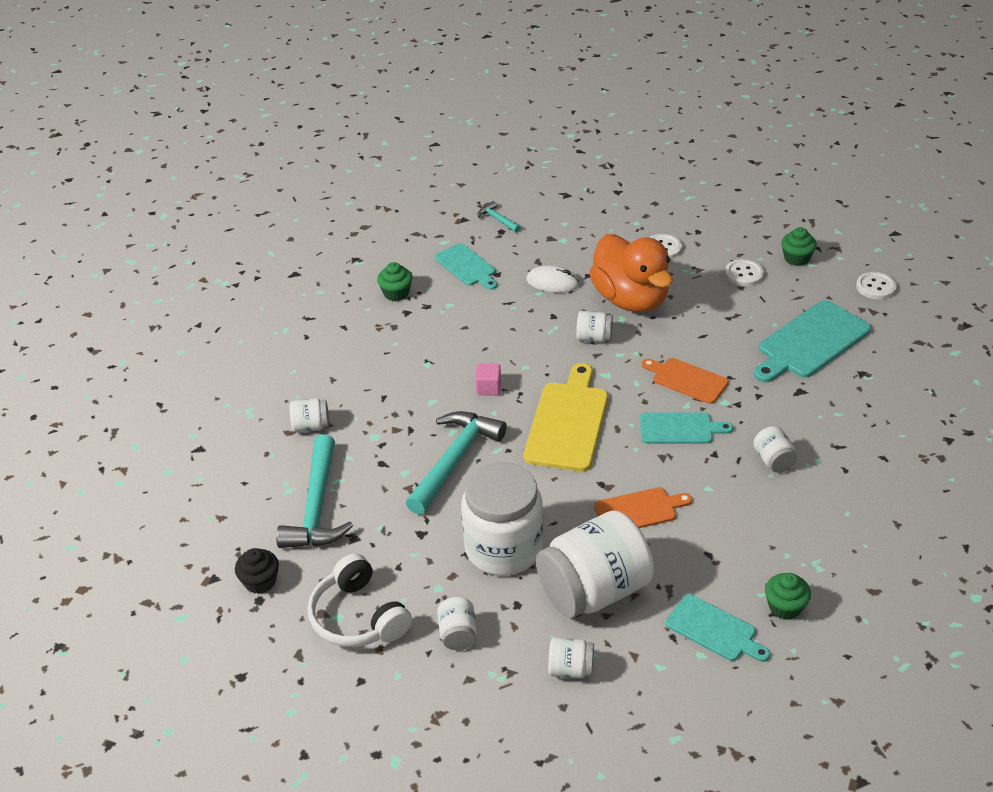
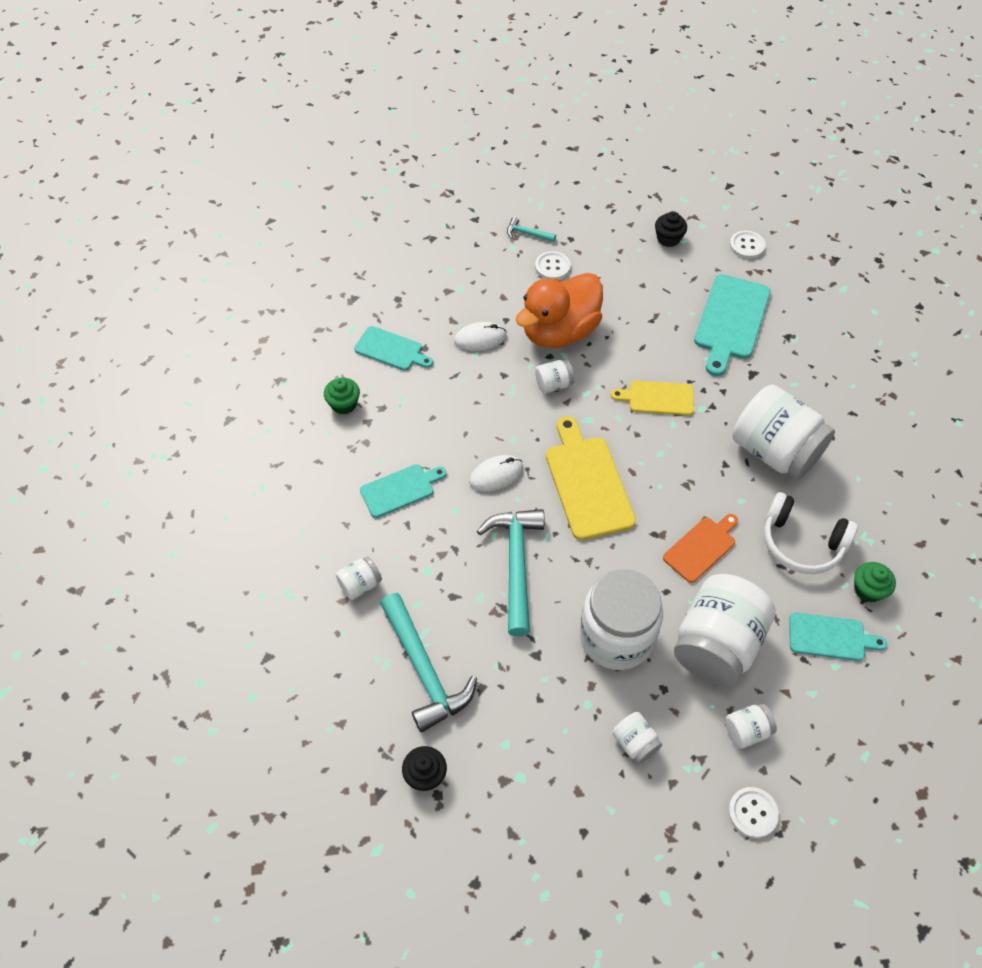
camera: 30 degrees left, 15 degrees up
white headphones [308,553,412,647] -> white headphones moved to [764,492,858,574]
pink cube [475,364,501,395] -> white mouse [469,455,523,491]
turquoise hammer [478,201,521,233] -> turquoise hammer moved to [507,217,556,242]
orange duck [589,234,673,312] -> orange duck turned 105 degrees clockwise [516,273,603,348]
turquoise cutting board [640,412,733,444] -> turquoise cutting board moved to [360,464,447,518]
orange cutting board [642,358,729,404] -> yellow cutting board [611,380,694,415]
white button [725,259,764,286] -> white button moved to [728,787,779,838]
white jar [753,426,798,473] -> white jar [732,384,835,480], size x2.27
green cupcake [781,227,817,266] -> black cupcake [655,211,687,247]

